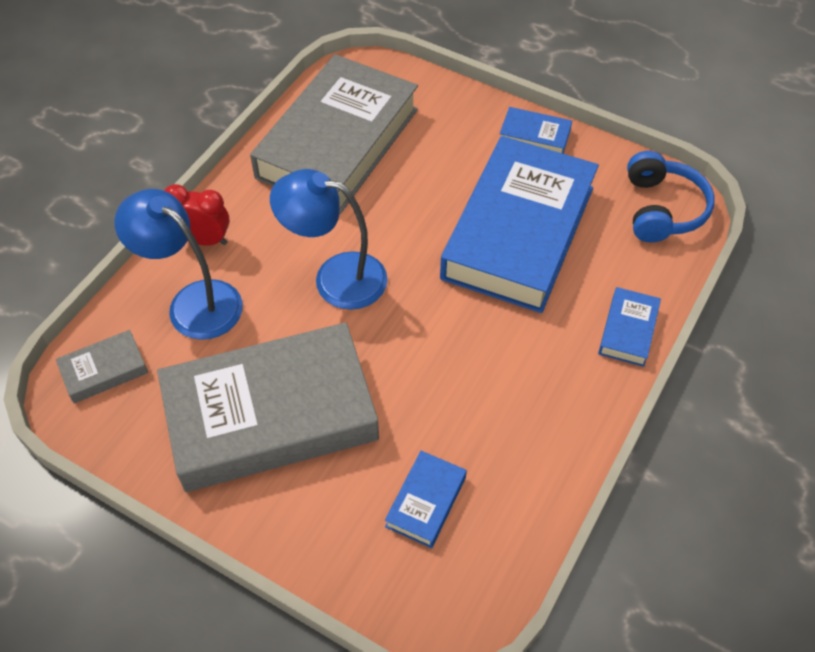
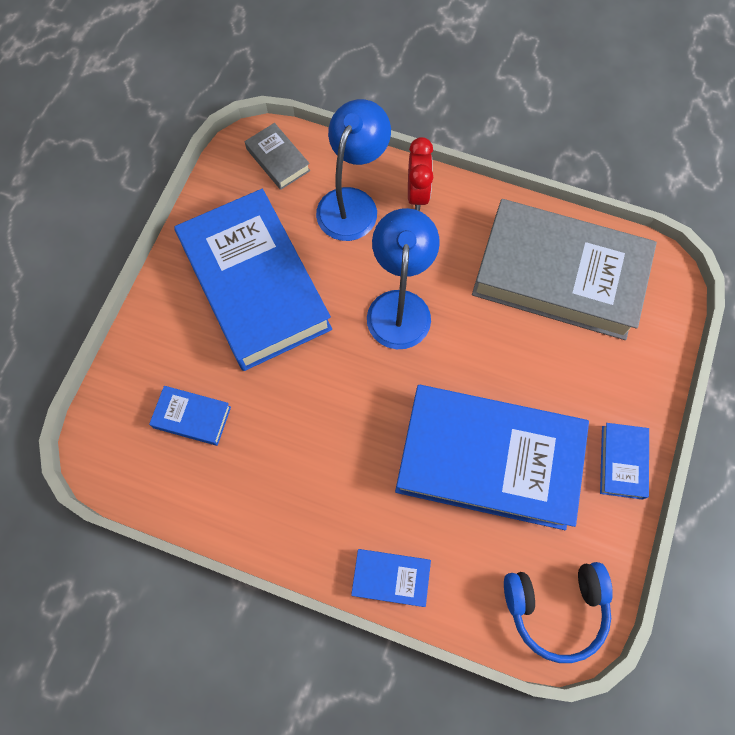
camera: 80 degrees right, 15 degrees up
grey book [157,322,379,492] -> blue book [174,189,332,371]

